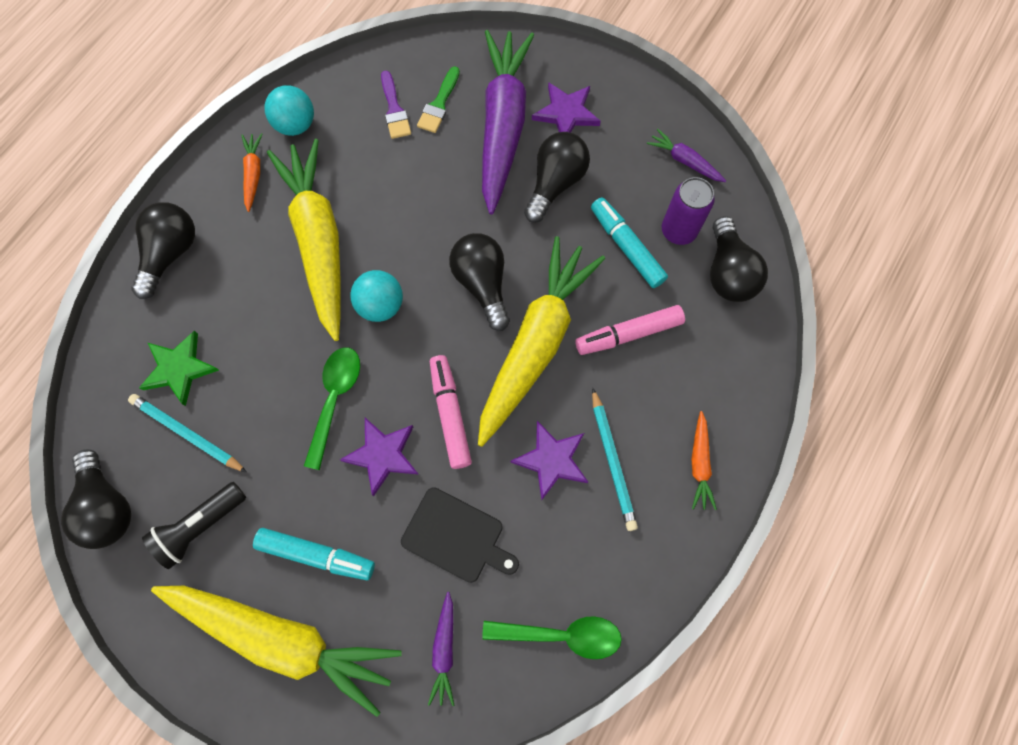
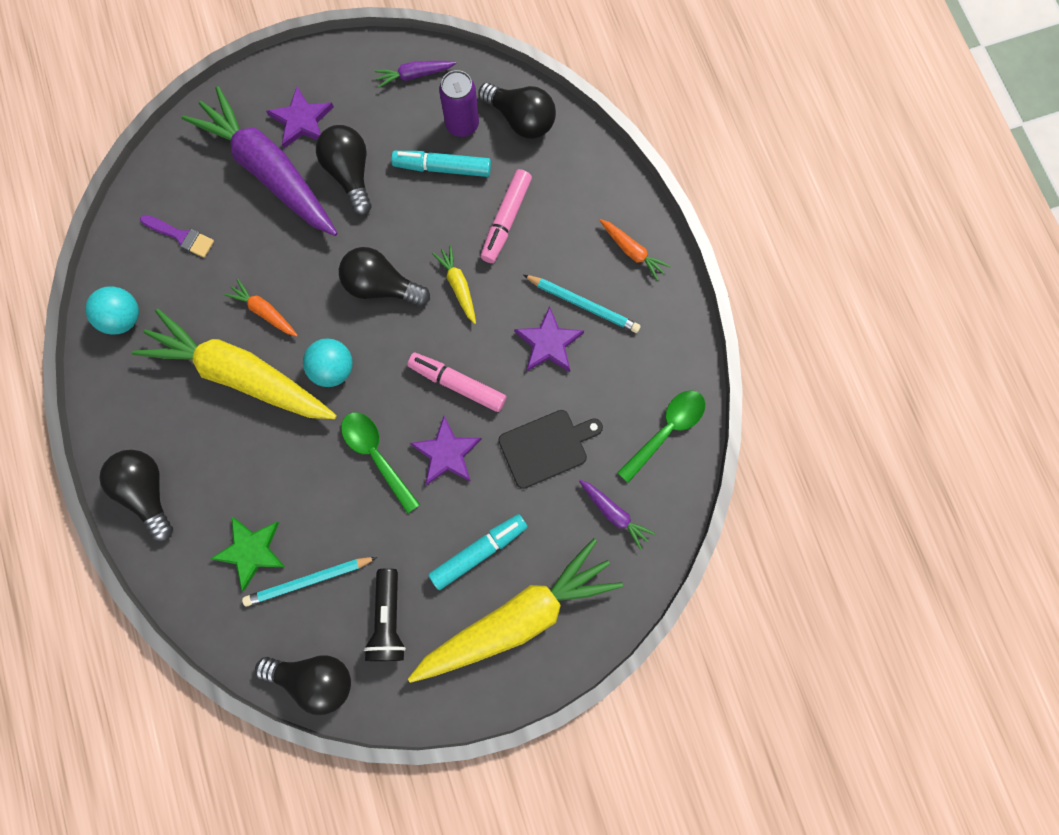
camera: 50 degrees left, 5 degrees up
orange carrot [241,133,263,212] -> orange carrot moved to [224,279,298,337]
green brush [417,66,460,133] -> none
yellow carrot [478,236,605,447] -> yellow carrot [432,245,476,324], size x0.41

